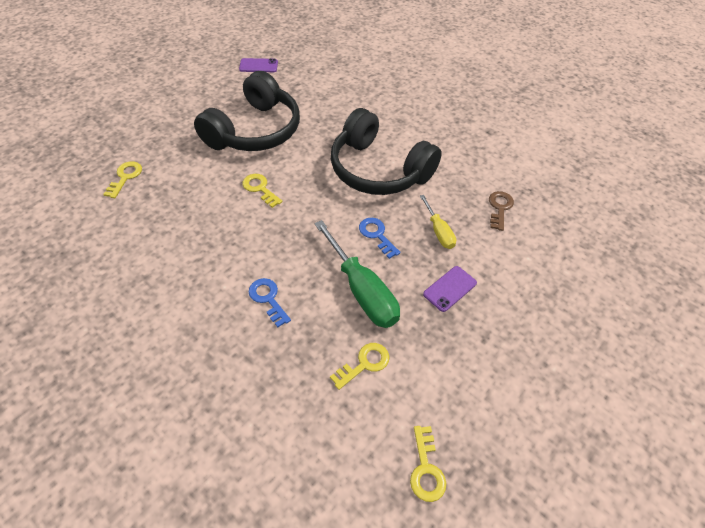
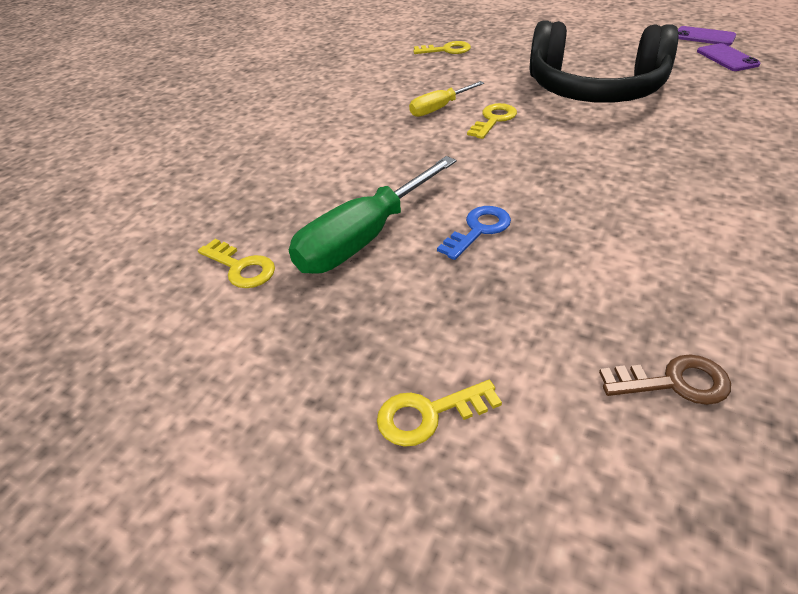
camera: 80 degrees right, 10 degrees down
blue key [249,278,291,327] -> none
black headphones [331,108,442,195] -> none
yellow key [410,426,447,502] -> yellow key moved to [377,380,502,447]
yellow screwdriver [420,195,456,249] -> yellow screwdriver moved to [409,81,484,117]
purple phone [423,266,477,312] -> purple phone moved to [678,26,736,46]

